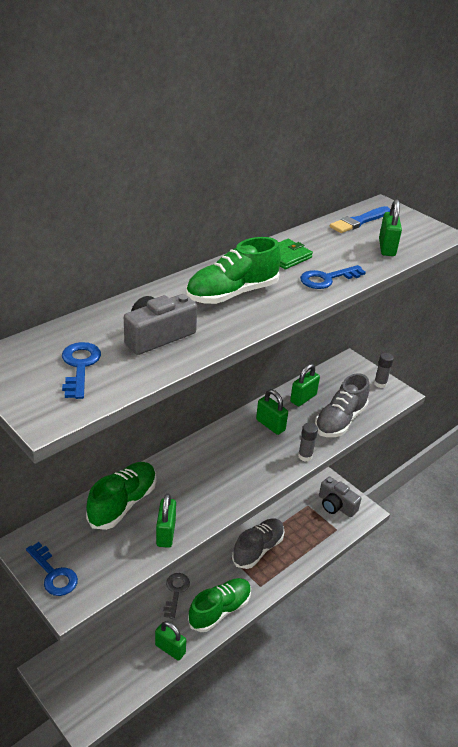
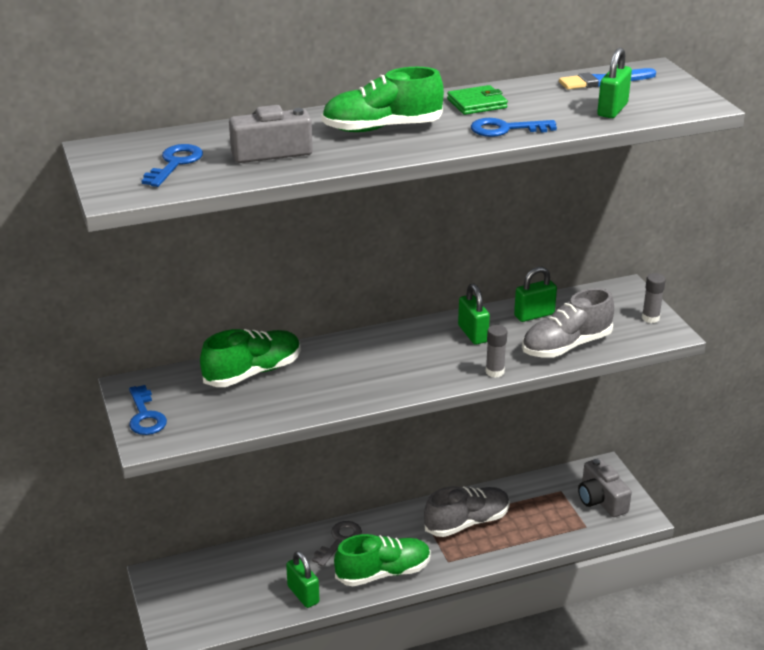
camera: 25 degrees right, 5 degrees down
green padlock [156,493,176,548] -> none

